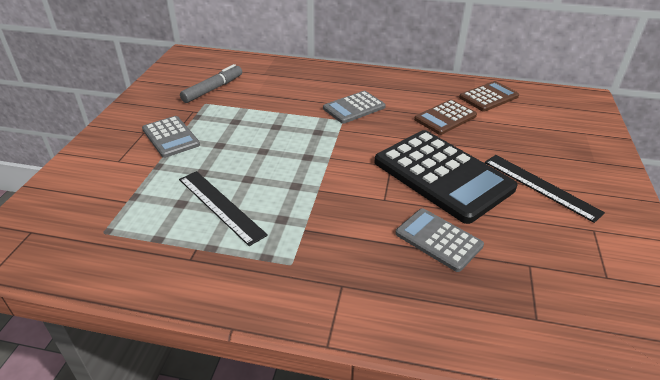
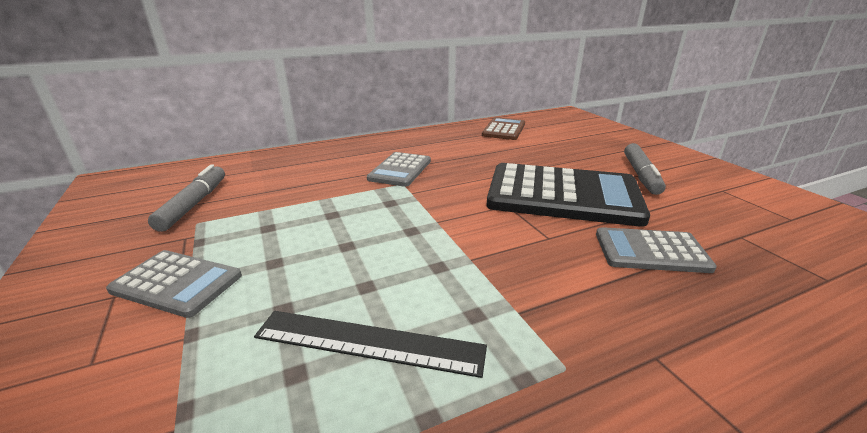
camera: 35 degrees left, 10 degrees down
brown calculator [414,99,477,135] -> none
black ruler [485,155,605,223] -> grey marker [624,143,666,195]

